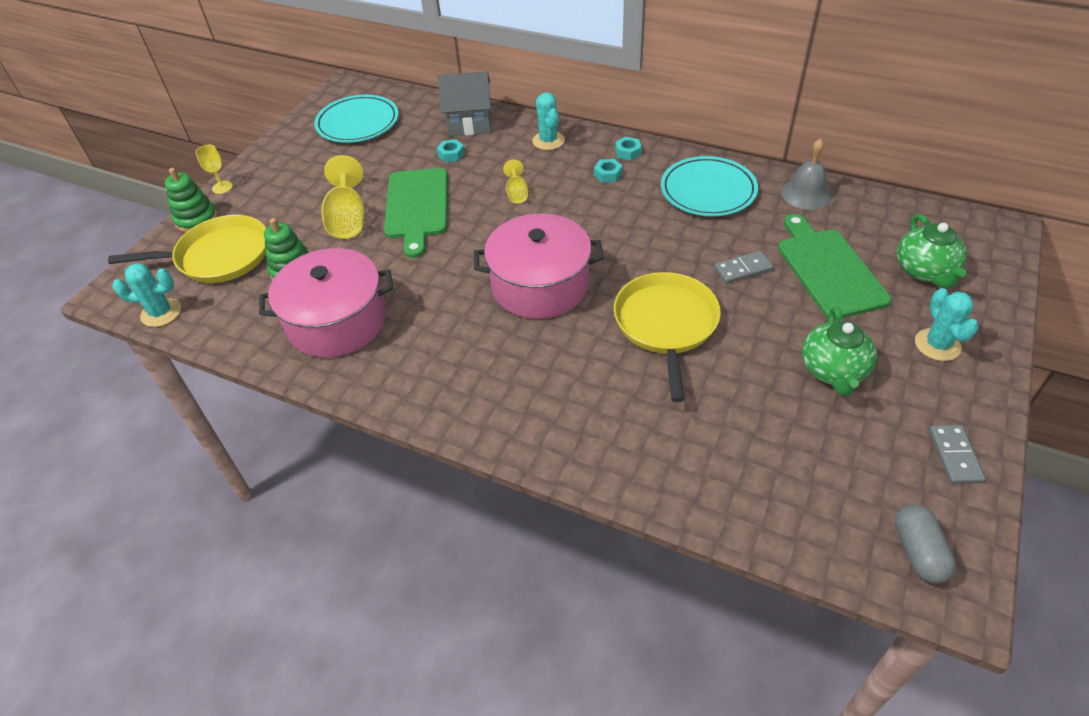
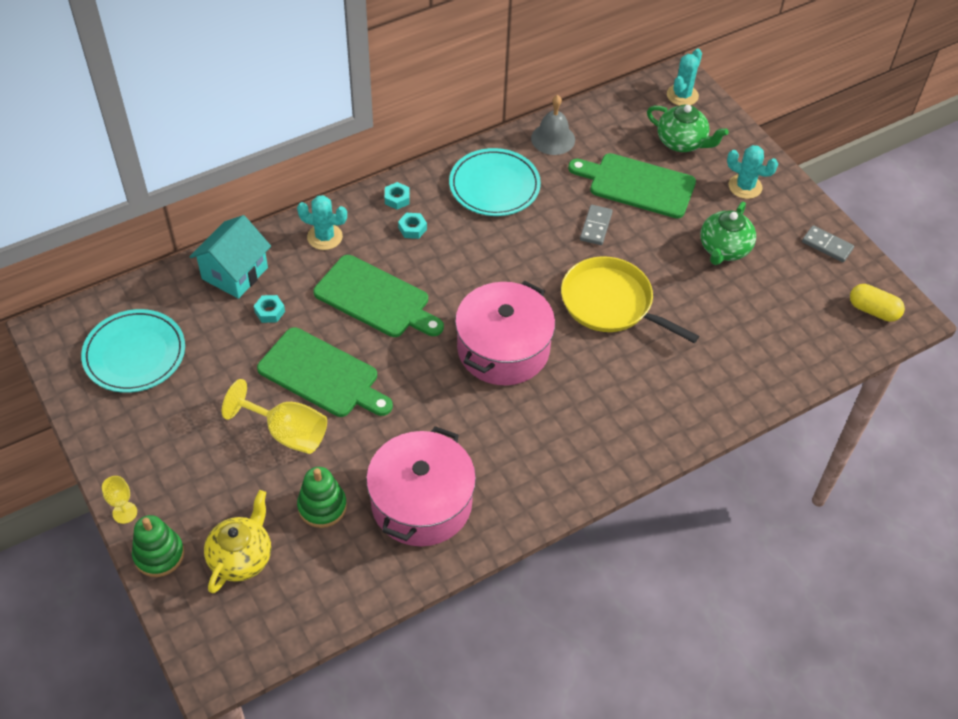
camera: 60 degrees left, 5 degrees up
yellow pan [108,215,266,283] -> yellow teapot [204,490,271,593]
turquoise cactus [113,263,181,327] -> turquoise cactus moved to [667,49,702,106]
grey house [438,72,491,136] -> turquoise house [189,215,271,299]
yellow goblet [503,160,528,204] -> green cutting board [313,255,444,337]
green teapot [802,307,877,396] -> green teapot turned 75 degrees clockwise [700,202,756,265]
grey capsule [895,504,956,583] -> yellow capsule [850,284,905,322]

